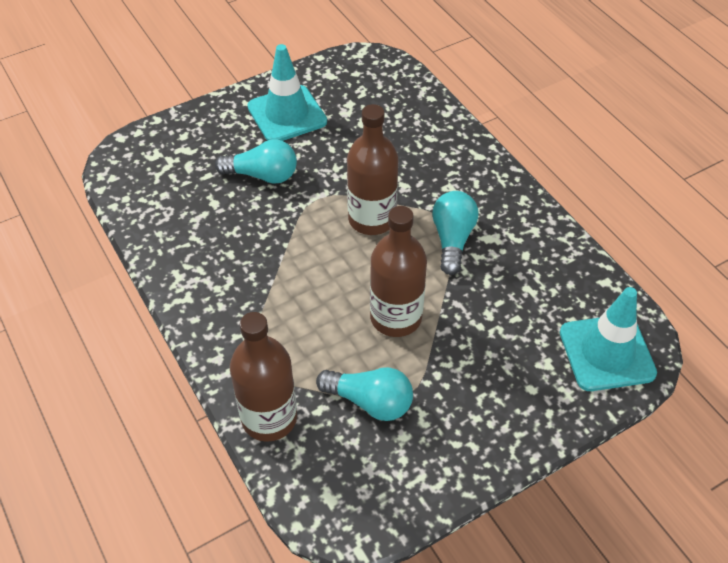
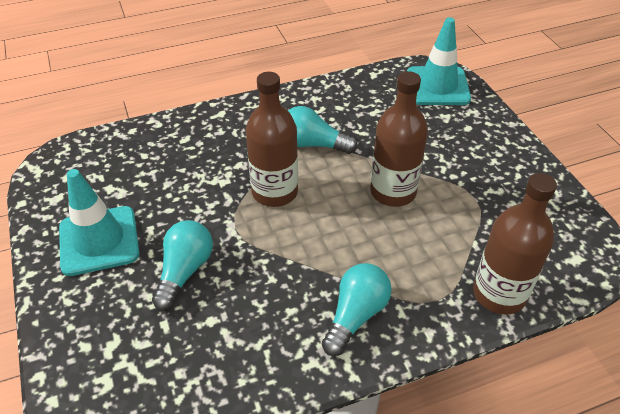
camera: 80 degrees left, 5 degrees down
turquoise light bulb [316,367,413,421] -> turquoise light bulb moved to [322,263,392,356]

